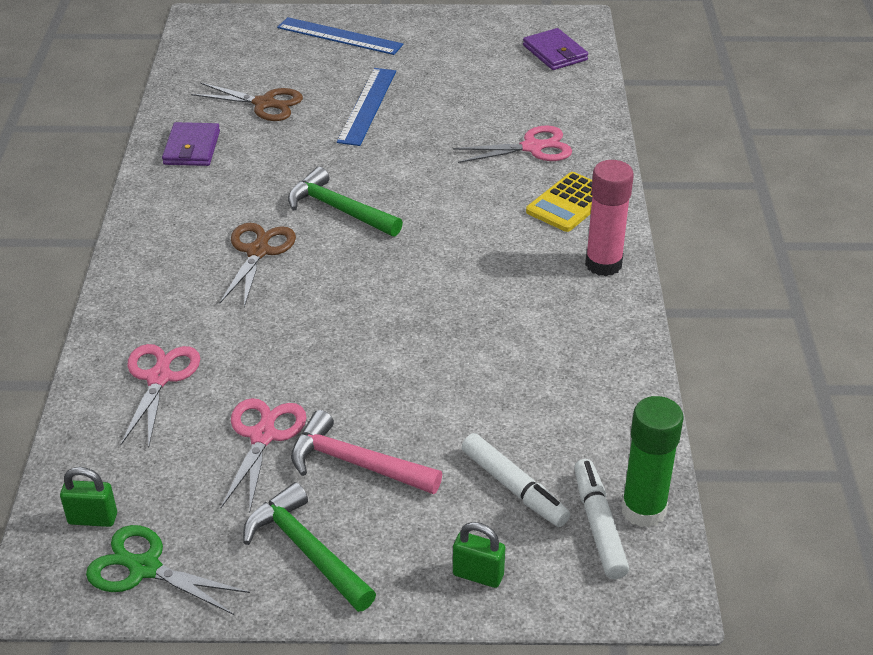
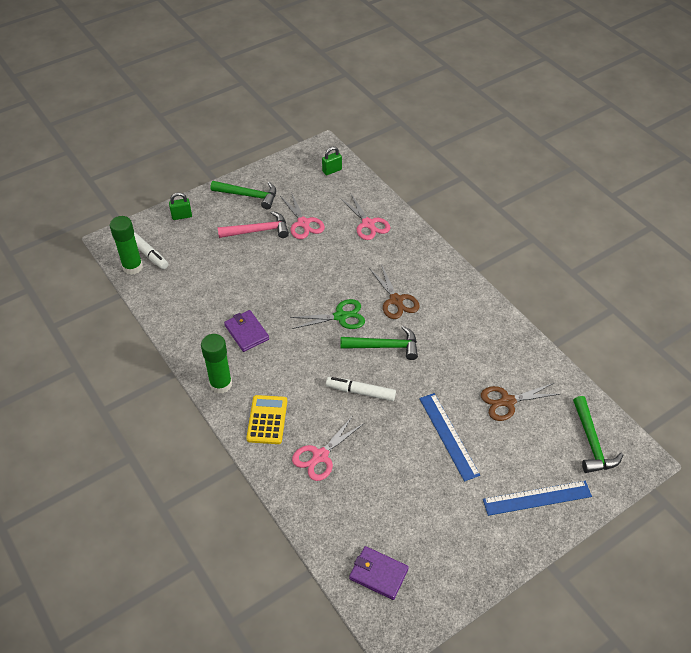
camera: 145 degrees right, 10 degrees up
green scissors [86,525,250,615] -> green scissors moved to [290,299,365,329]
purple wallet [162,122,220,166] -> purple wallet moved to [224,310,269,352]
white marker [462,433,570,527] -> white marker moved to [326,377,396,401]
pink glue stick [585,160,634,276] -> green glue stick [201,334,232,394]
none -> green hammer [573,396,623,473]

